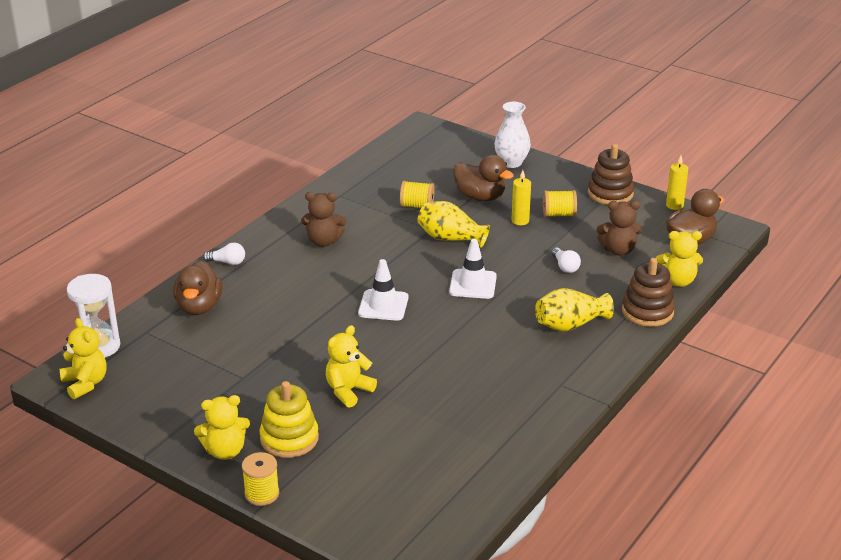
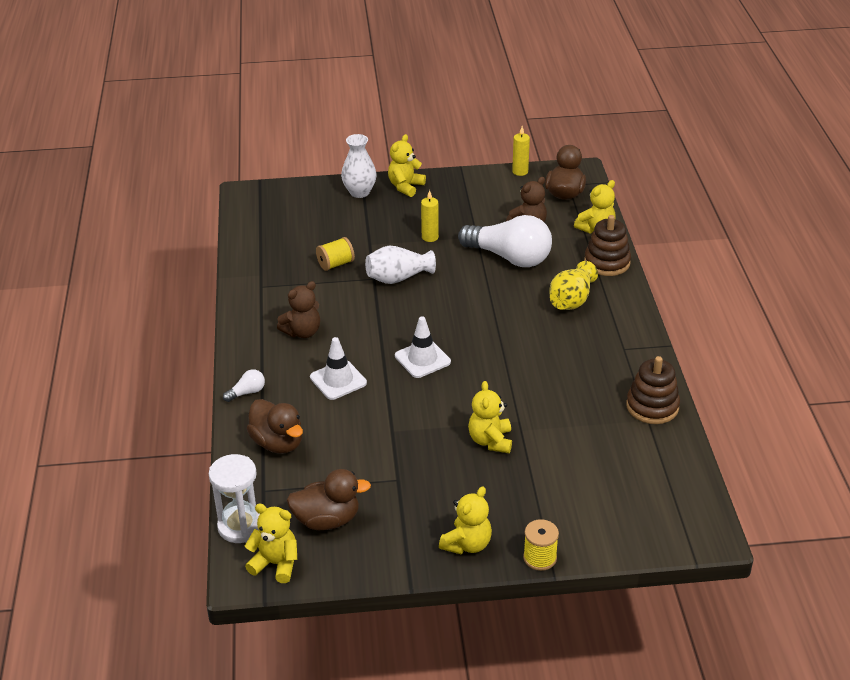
camera: 40 degrees left, 5 degrees up
yellow stacking toy [259,381,319,458] -> none
yellow vase [417,201,490,248] -> white vase [365,245,436,284]
white traffic cone [449,239,497,299] -> white traffic cone moved to [310,337,367,400]
brown duck [453,155,514,201] -> brown duck moved to [286,469,371,530]
yellow spool [543,190,577,217] -> none
white light bulb [552,247,581,273] -> white light bulb [458,215,552,267], size x2.46
brown stacking toy [588,144,634,205] -> brown stacking toy moved to [626,356,680,424]
none -> yellow teddy bear [388,134,426,197]

